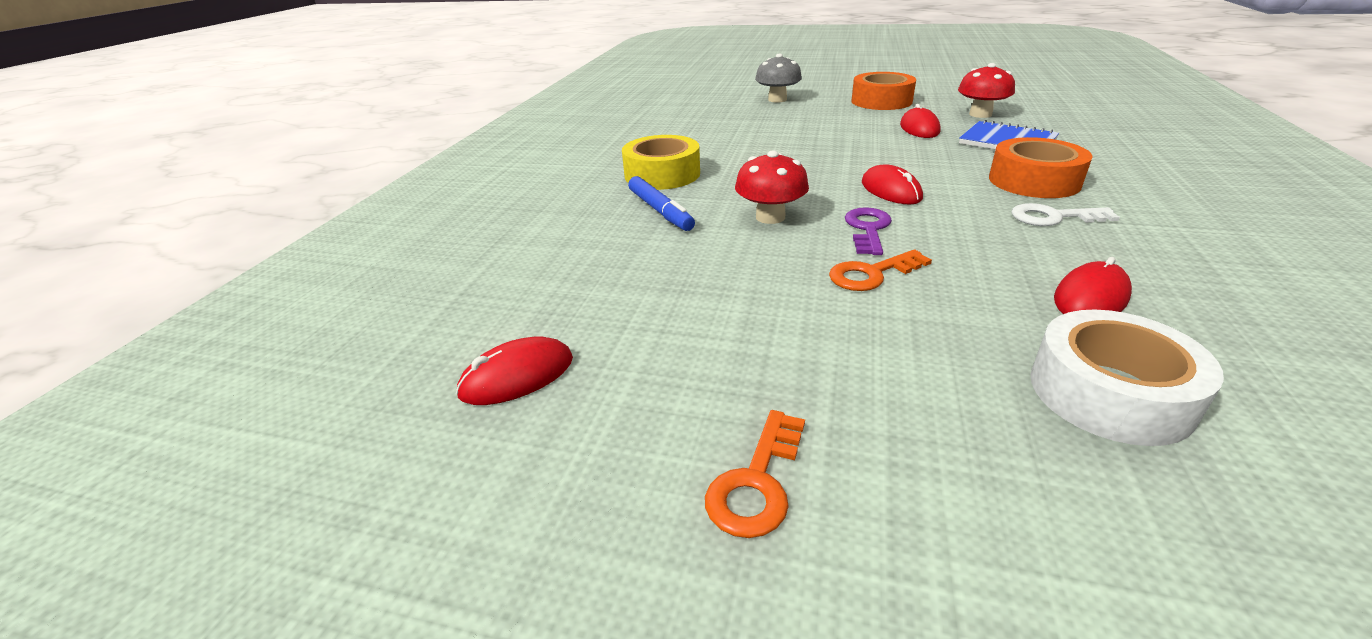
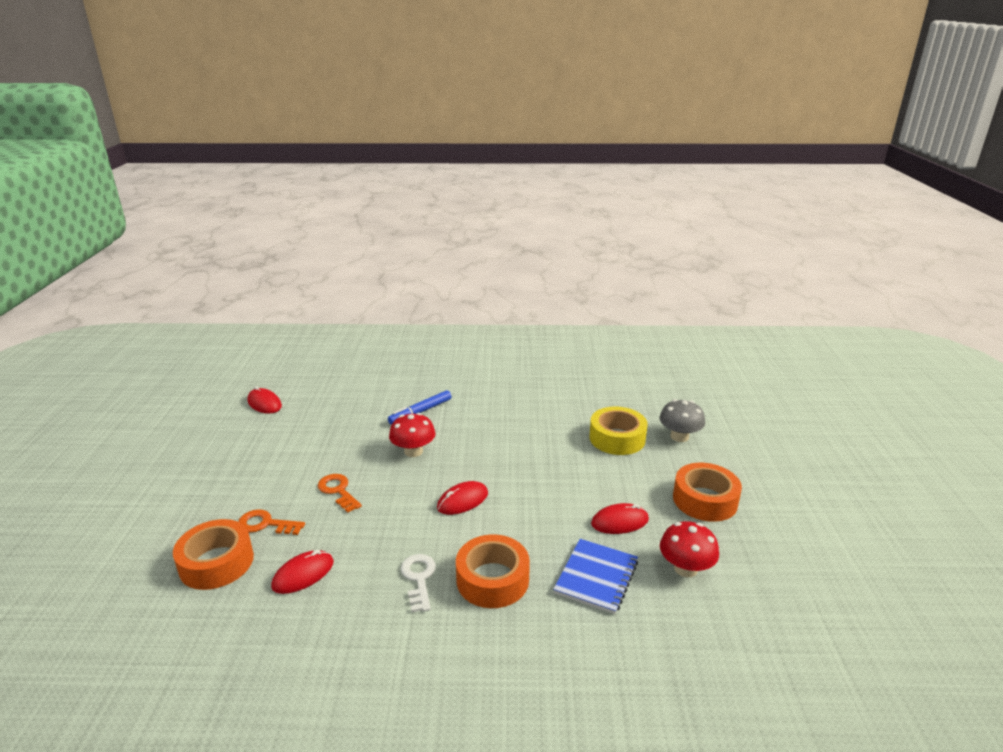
camera: 75 degrees right, 5 degrees down
yellow tape [622,135,700,190] -> yellow tape moved to [590,406,648,455]
orange key [705,410,805,538] -> orange key moved to [238,509,305,535]
purple key [845,207,892,255] -> none
white tape [1030,310,1224,446] -> orange tape [173,519,254,590]
red mouse [1054,257,1132,314] -> red mouse turned 75 degrees counterclockwise [271,550,334,594]

